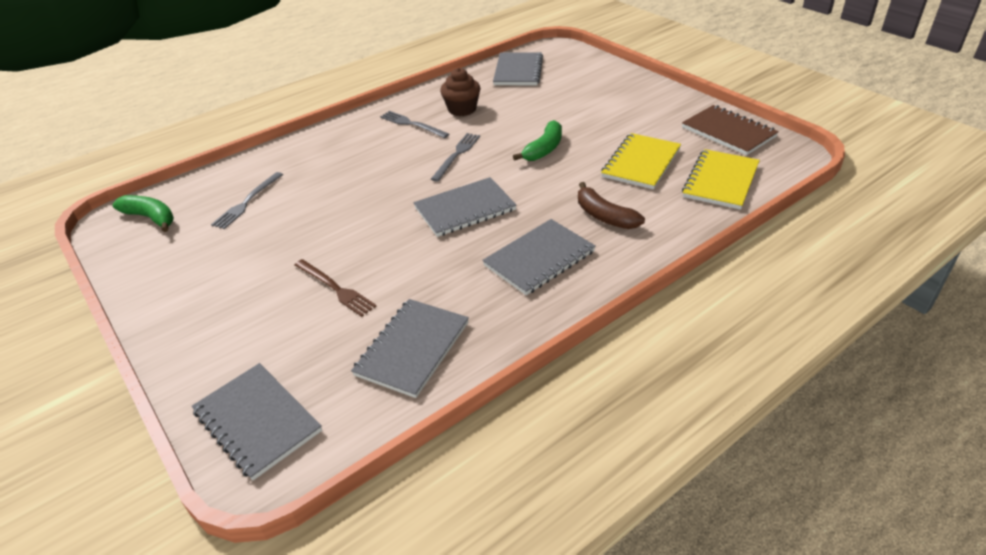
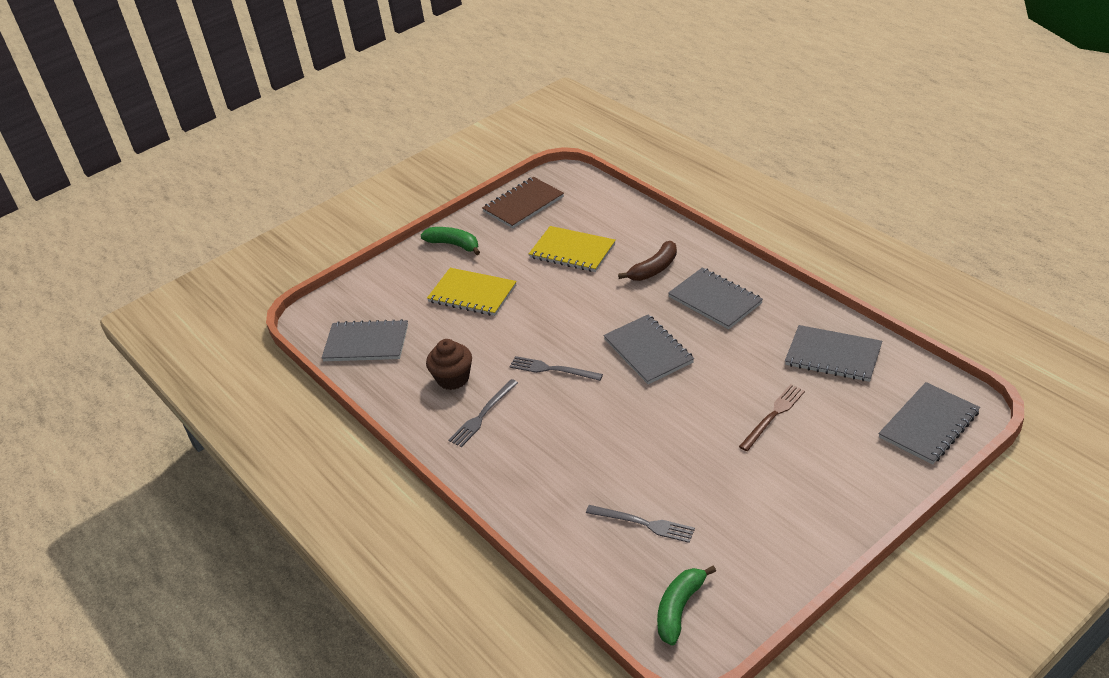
camera: 90 degrees left, 0 degrees up
green banana [513,120,562,161] -> green banana moved to [421,227,480,255]
yellow notebook [682,149,760,210] -> yellow notebook moved to [427,268,517,316]

